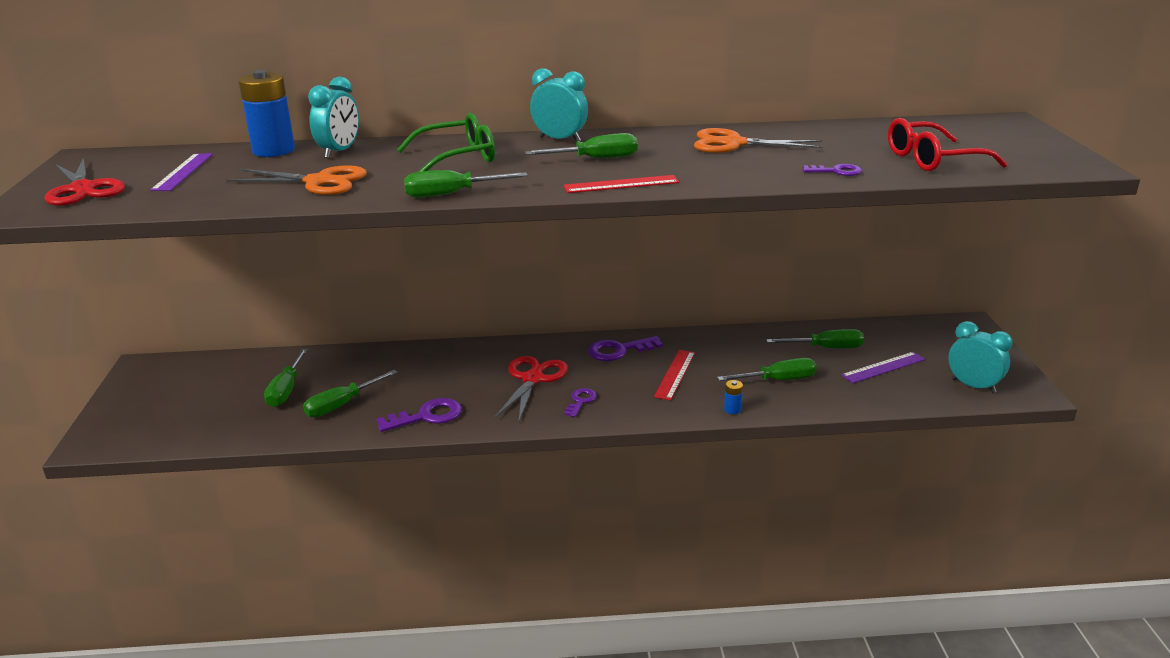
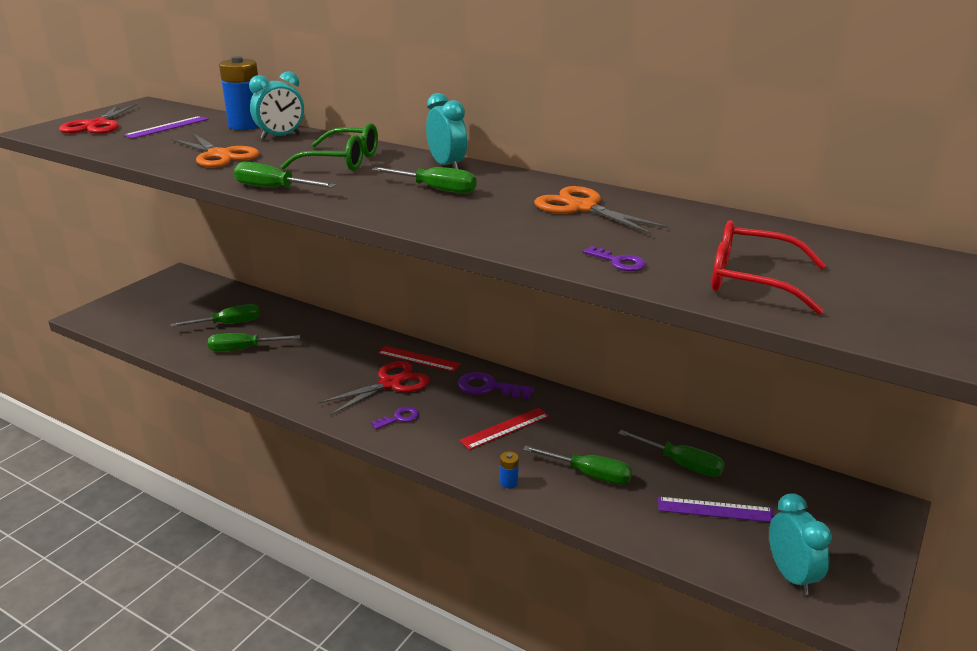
camera: 35 degrees right, 0 degrees up
green screwdriver [264,349,308,407] -> green screwdriver turned 150 degrees counterclockwise [171,304,260,327]
purple key [377,398,462,432] -> none
red ruler [563,175,679,193] -> red ruler moved to [377,346,461,372]

